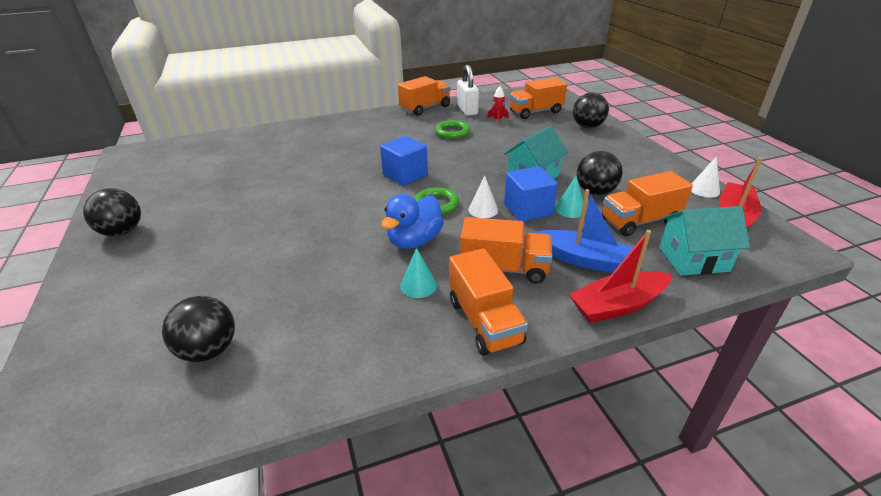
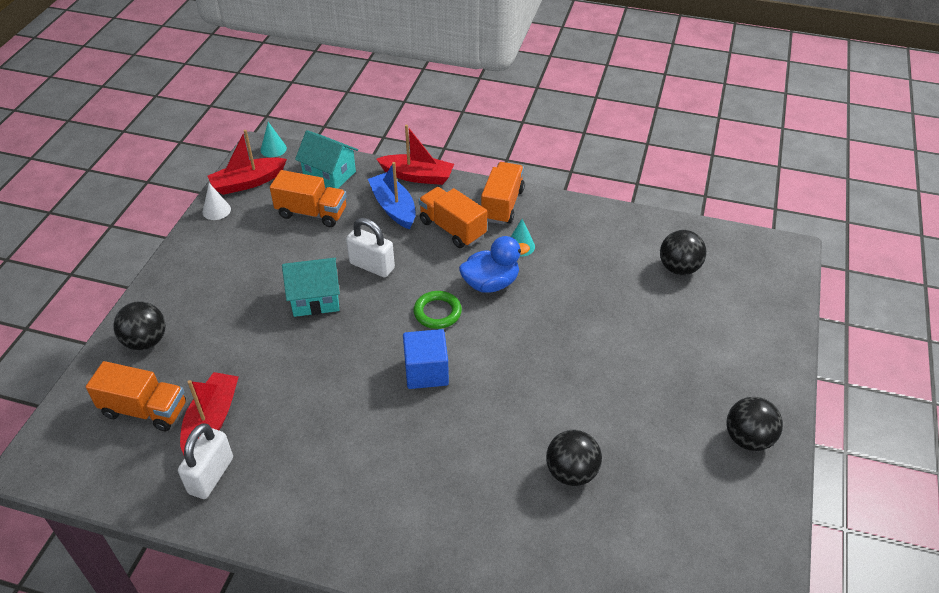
camera: 145 degrees left, 10 degrees up
orange truck [398,76,451,116] -> none
green ring [435,120,470,139] -> none
white cone [468,176,498,218] -> none
red rocket [487,86,509,125] -> red boat [180,372,239,455]
blue cube [504,166,558,222] -> white padlock [346,218,395,277]
turquoise cone [555,175,586,218] -> turquoise cone moved to [261,122,287,157]
black ball [577,151,623,195] -> black ball moved to [546,430,602,486]

